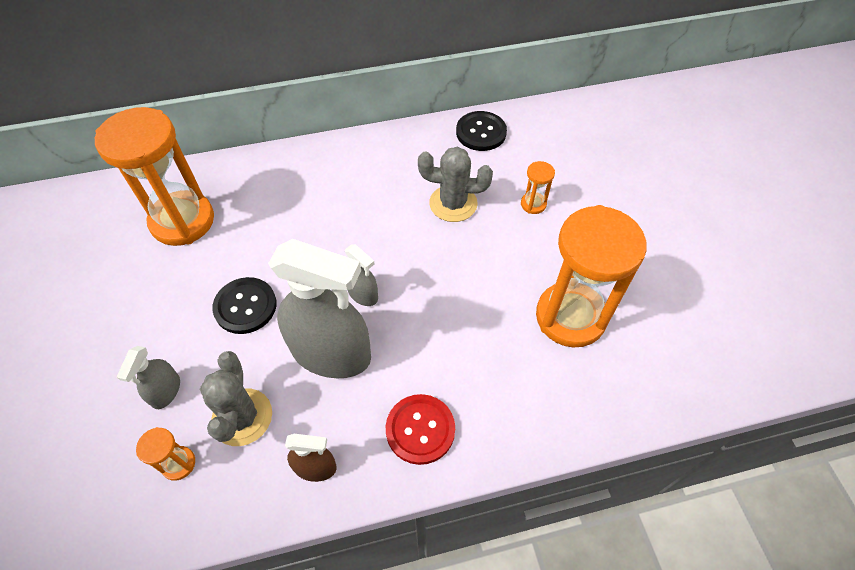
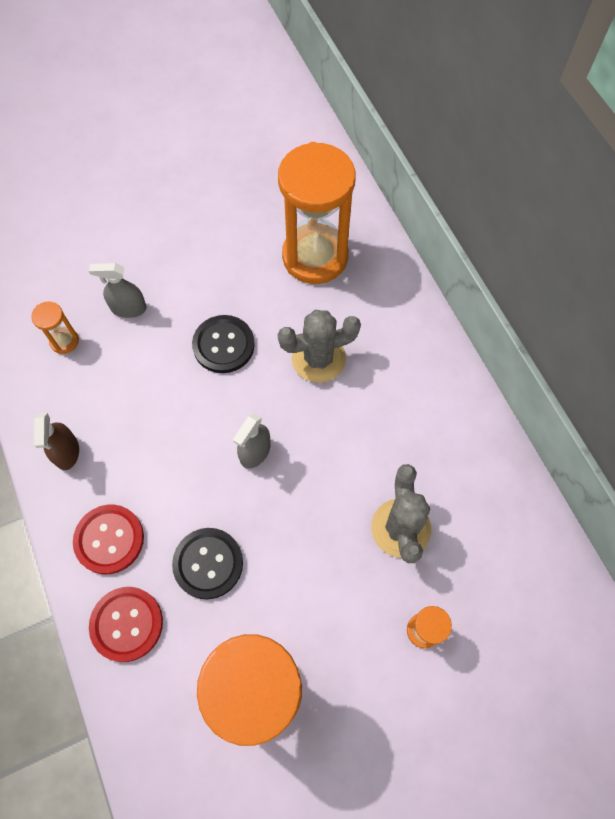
camera: 80 degrees right, 10 degrees up
grey cactus [200,351,272,446] -> grey cactus moved to [278,310,361,383]
grey spray bottle [268,239,371,378] -> none
black button [456,111,507,151] -> black button moved to [172,528,243,599]
none -> red button [89,587,163,662]

